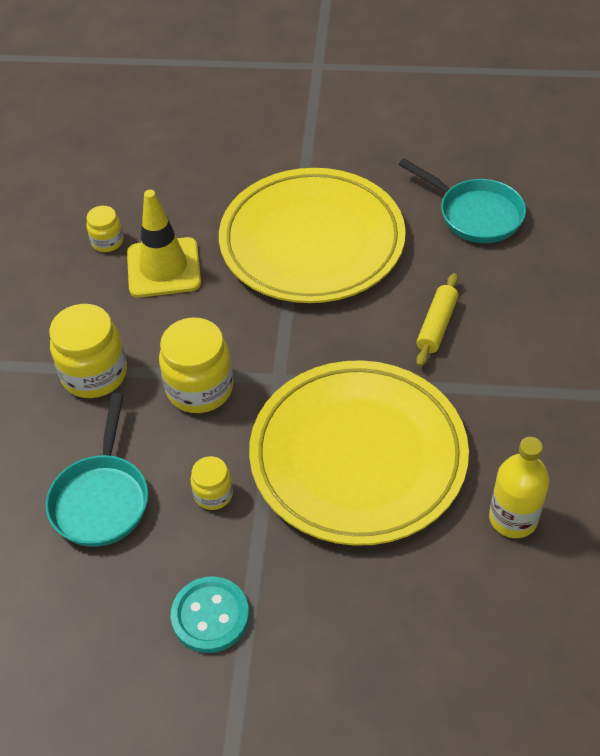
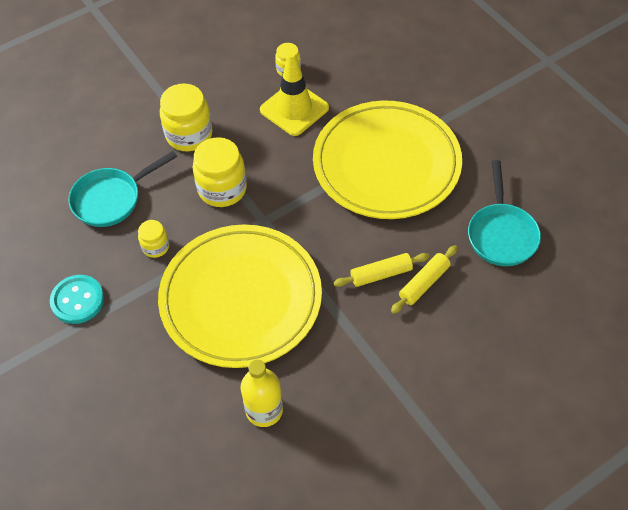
camera: 50 degrees right, 5 degrees up
none -> yellow rolling pin [391,245,458,314]

